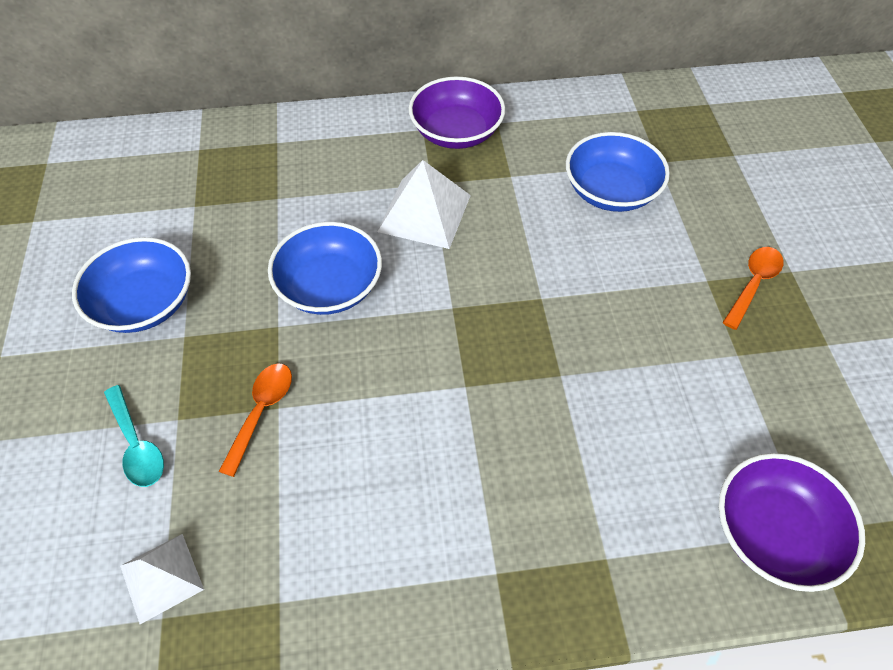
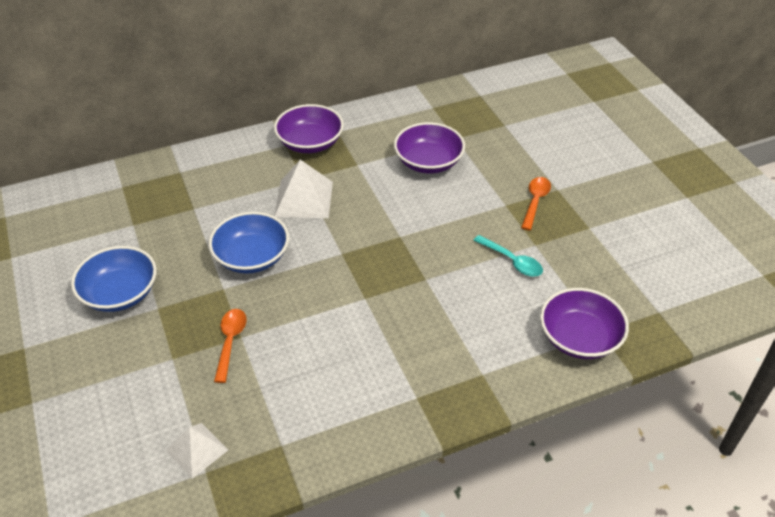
camera: 15 degrees left, 10 degrees down
turquoise spoon [104,385,164,487] -> turquoise spoon moved to [473,235,543,277]
blue bowl [566,132,670,212] -> purple bowl [394,122,465,173]

